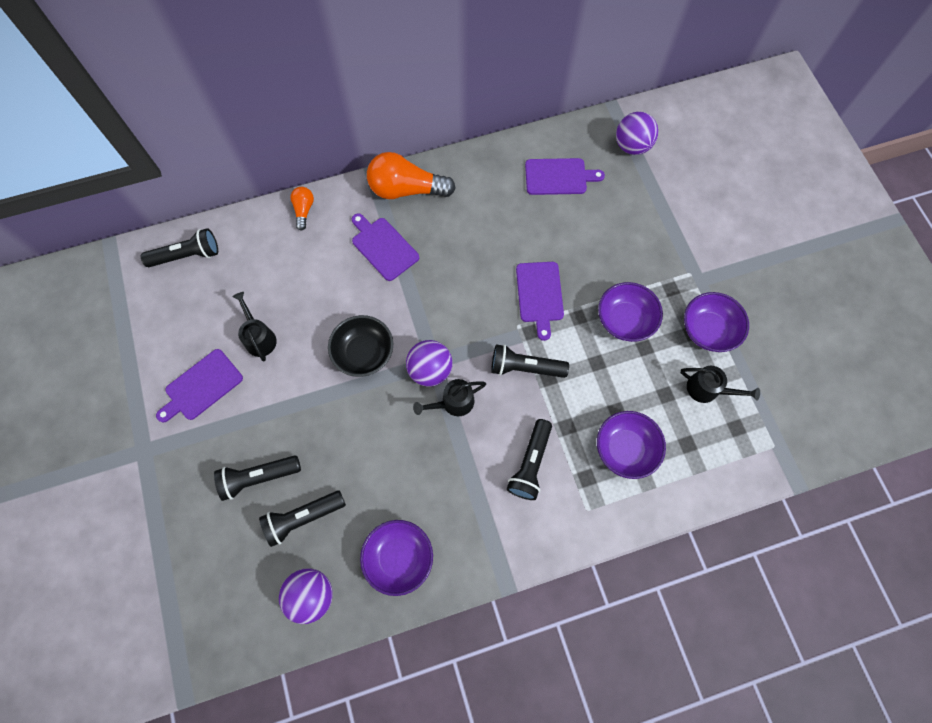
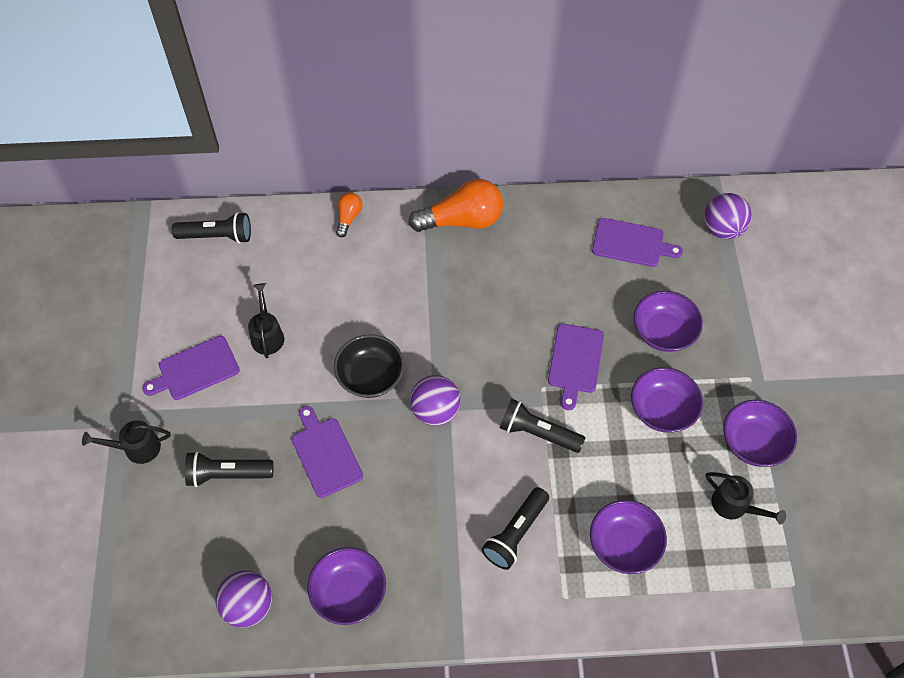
camera: 15 degrees right, 10 degrees down
black flashlight [259,490,346,547] -> none
purple cutting board [352,213,419,281] -> purple cutting board moved to [292,406,363,498]
orange light bulb [367,152,456,199] -> orange light bulb turned 150 degrees clockwise [408,179,503,232]
black watering can [413,379,486,416] -> black watering can moved to [82,420,171,464]
none -> purple bowl [634,291,703,352]

